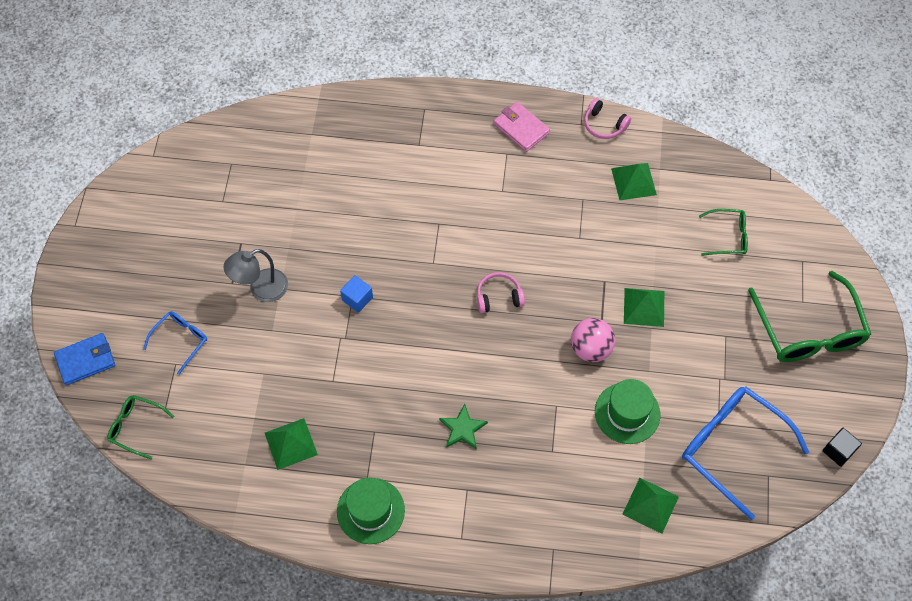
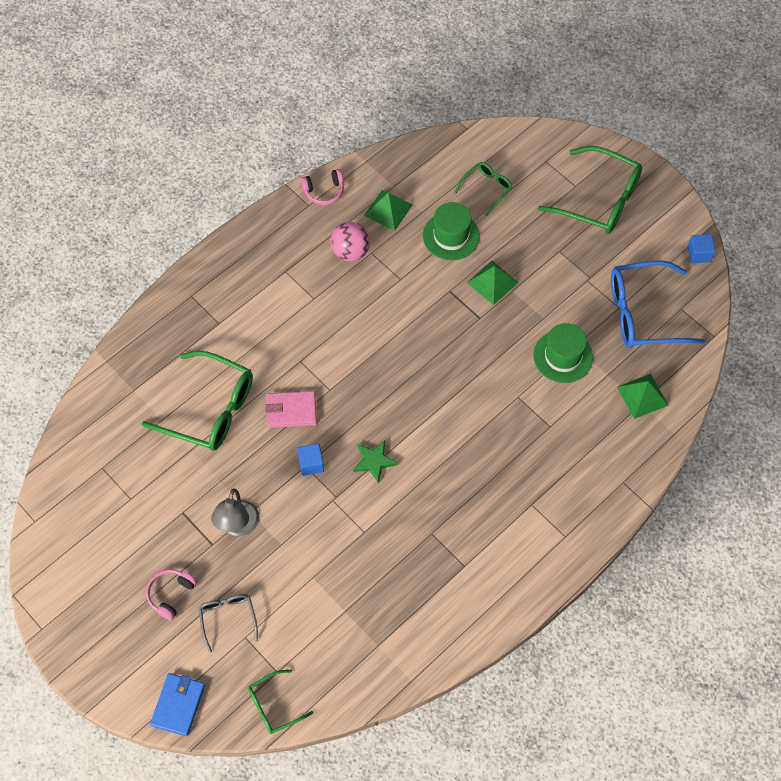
camera: 50 degrees left, 0 degrees up
blue glasses [143,311,207,375] -> grey glasses [199,594,258,653]
green pyramid [265,418,318,470] -> none
green hat [337,478,405,544] -> green hat moved to [423,202,480,260]
green star [439,404,488,450] -> green star moved to [353,440,398,484]
pink headphones [477,272,525,313] -> pink headphones moved to [146,569,197,620]
pink wallet [493,102,550,152] -> pink wallet moved to [265,391,317,428]
pink ball [571,318,615,362] -> pink ball moved to [330,222,370,261]
black cube [822,428,862,467] -> blue cube [687,234,715,263]
none -> green glasses [142,351,253,451]

